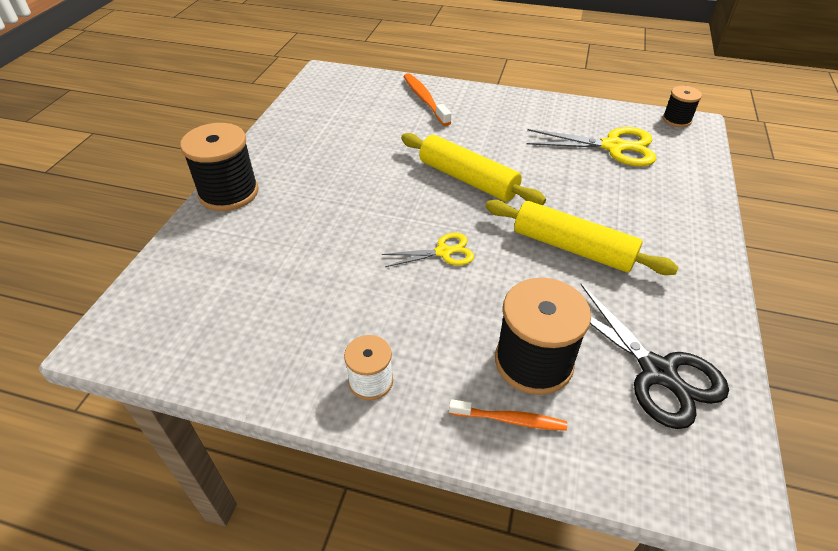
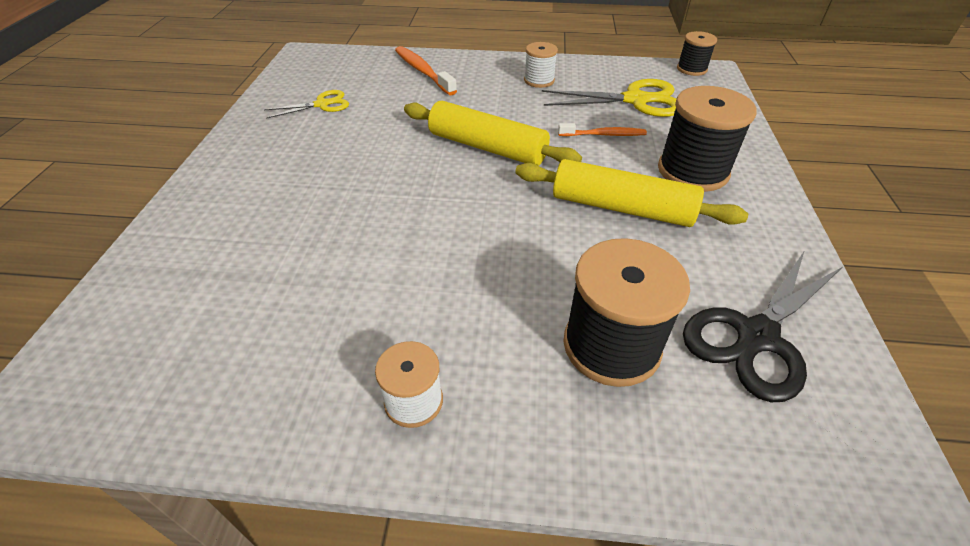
camera: 10 degrees left, 0 degrees up
black spool [180,123,259,211] -> black spool moved to [658,86,757,192]
yellow scissors [382,233,474,267] -> yellow scissors moved to [264,90,349,119]
orange toothbrush [449,399,567,431] -> orange toothbrush moved to [558,123,647,136]
black scissors [580,284,729,429] -> black scissors turned 90 degrees clockwise [683,250,842,402]
none -> white spool [524,42,558,88]

